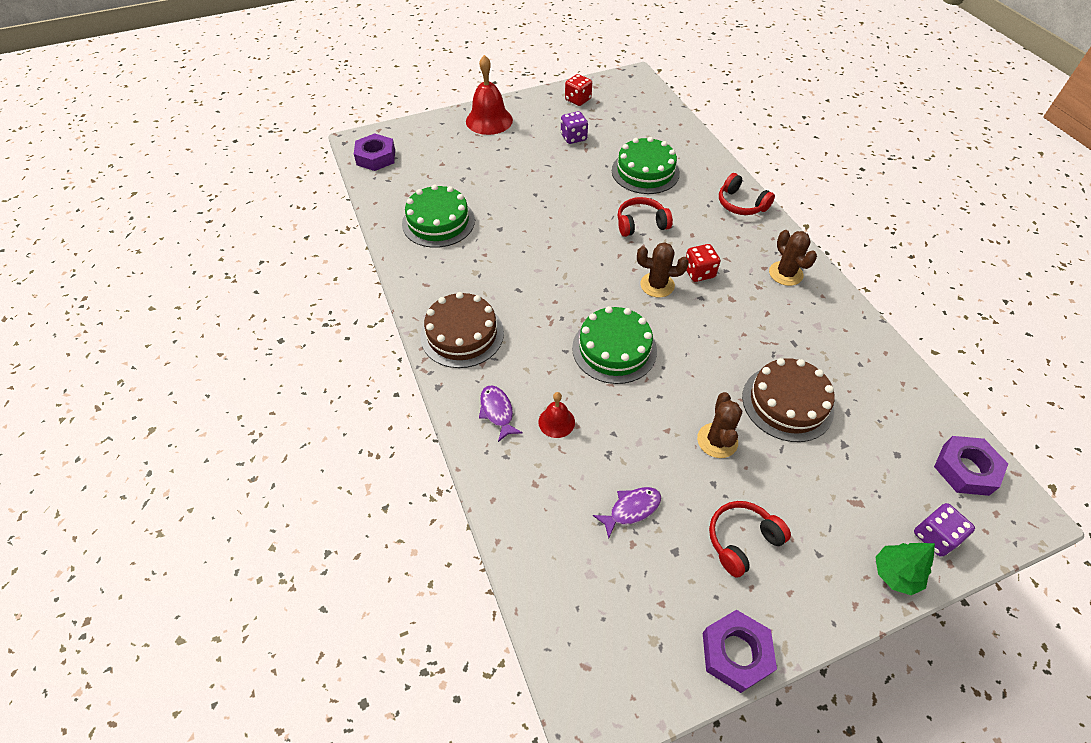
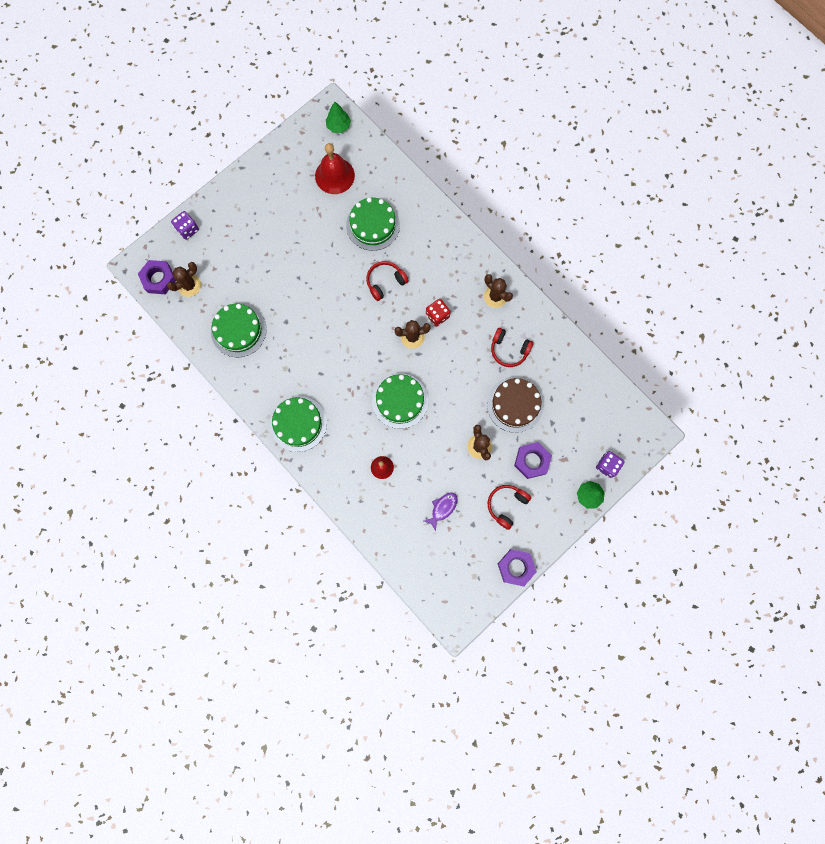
camera: 20 degrees left, 25 degrees up
brown cake [420,292,504,368] -> green cake [270,396,327,452]
red bell [466,55,513,135] -> red bell moved to [315,143,355,194]
purple fish [479,385,523,442] -> none
purple dice [561,111,588,144] -> purple dice moved to [171,211,199,240]
red dice [565,74,592,106] -> none
red headphones [719,173,775,215] -> red headphones moved to [491,328,533,367]
purple nut [934,436,1008,496] -> purple nut moved to [514,442,552,479]
none -> brown cactus [167,262,201,297]
none -> green tree [326,101,351,133]

